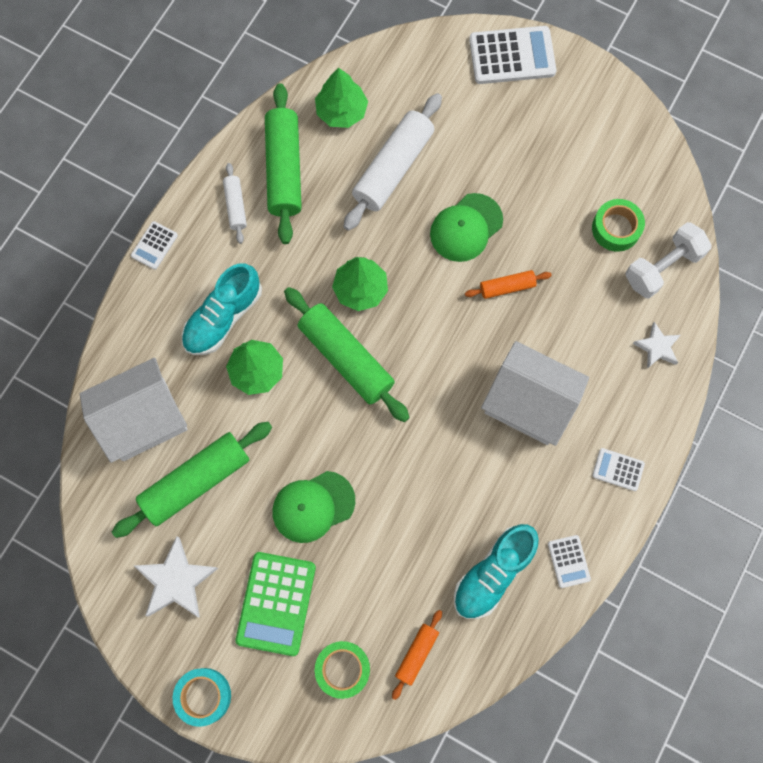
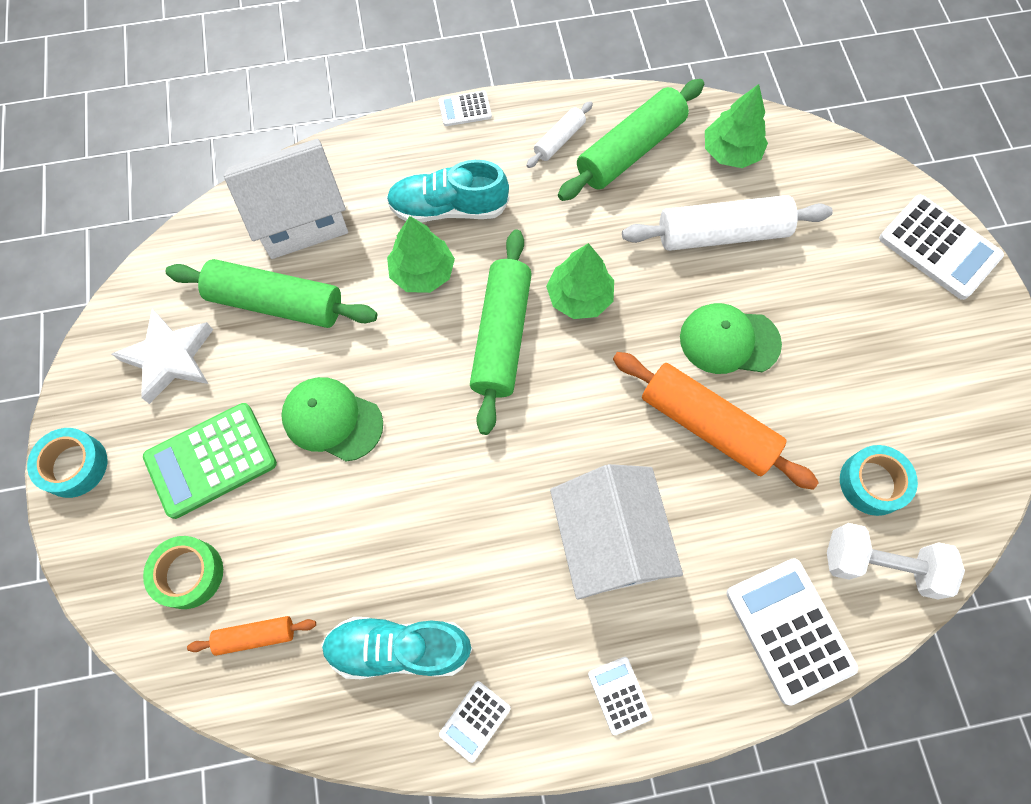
camera: 50 degrees right, 5 degrees down
white house [80,358,188,463] -> white house turned 45 degrees counterclockwise [224,139,348,259]
orange rolling pin [465,270,552,299] -> orange rolling pin [613,352,819,490], size x1.99
green tape [592,199,645,252] -> turquoise tape [840,445,918,516]
white star [633,322,681,369] -> white calculator [727,558,858,705]

